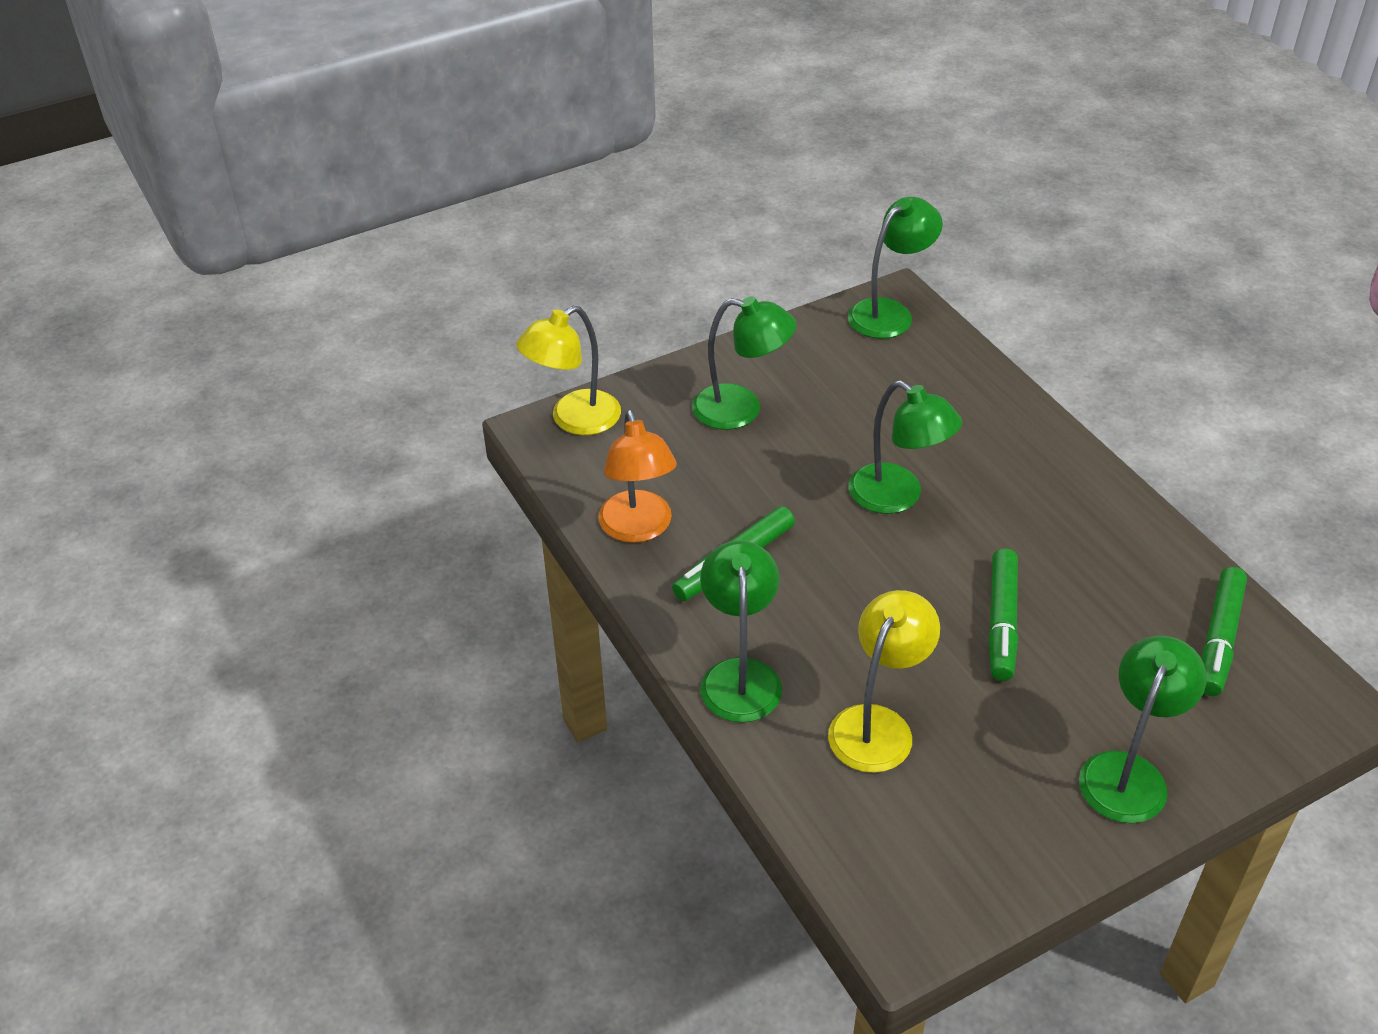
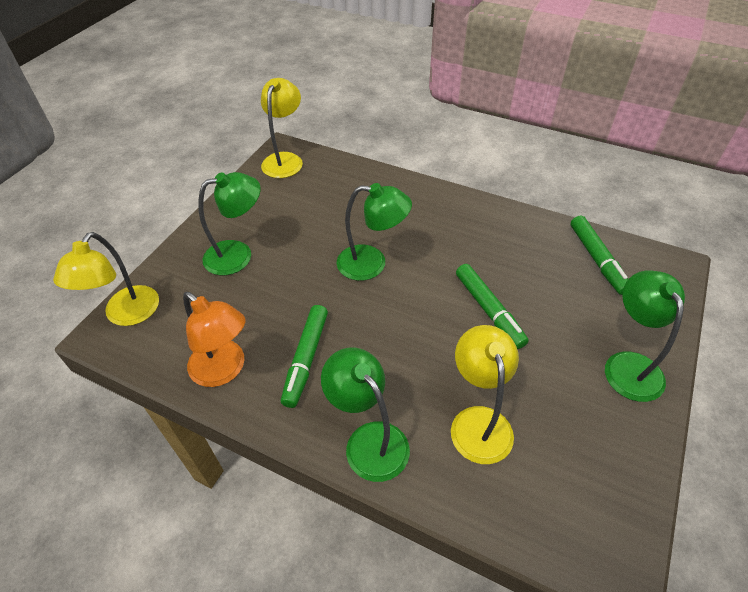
camera: 35 degrees left, 5 degrees up
green lamp [848,197,943,339] -> yellow lamp [261,78,303,178]

